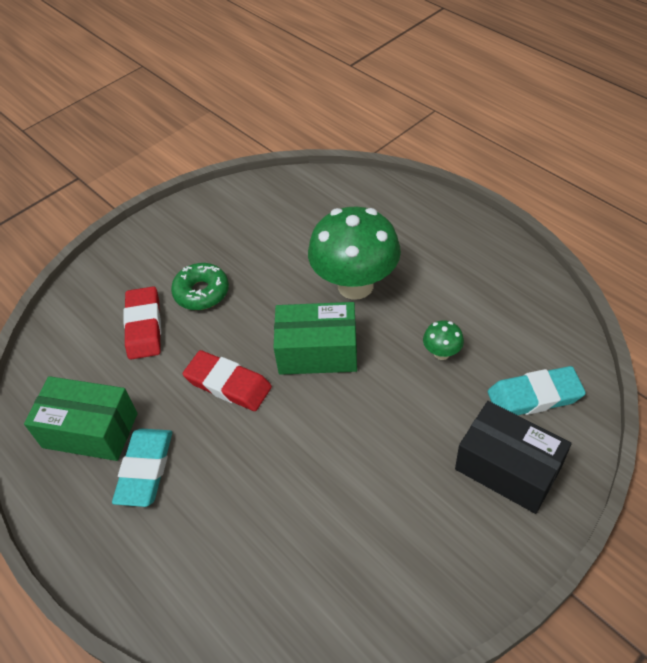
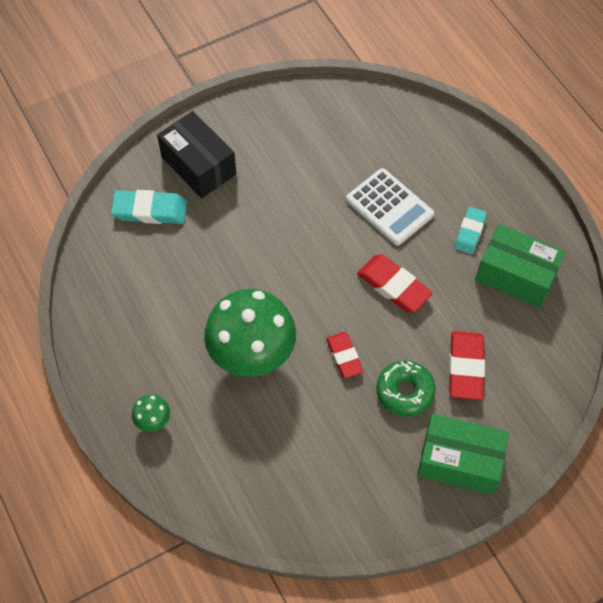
camera: 170 degrees left, 10 degrees up
turquoise eraser [112,428,172,507] -> turquoise eraser [454,207,487,254], size x0.66
green box [273,302,357,375] -> green box moved to [417,414,509,495]
green mushroom [423,320,464,360] -> green mushroom moved to [132,394,170,432]
none -> red eraser [326,332,363,378]
none -> white calculator [346,168,434,246]

